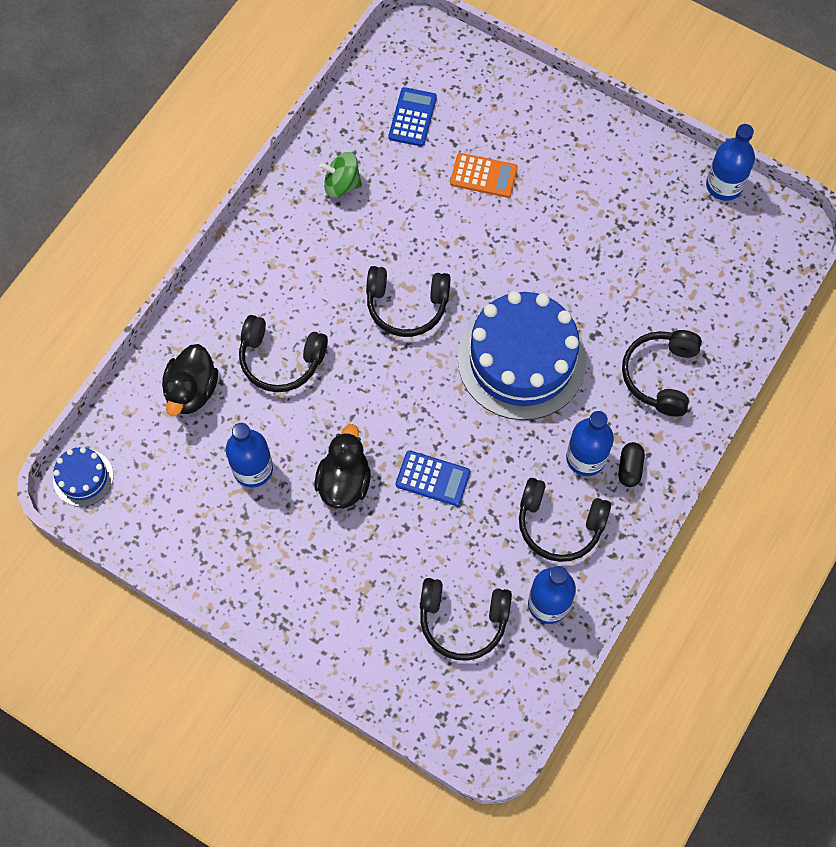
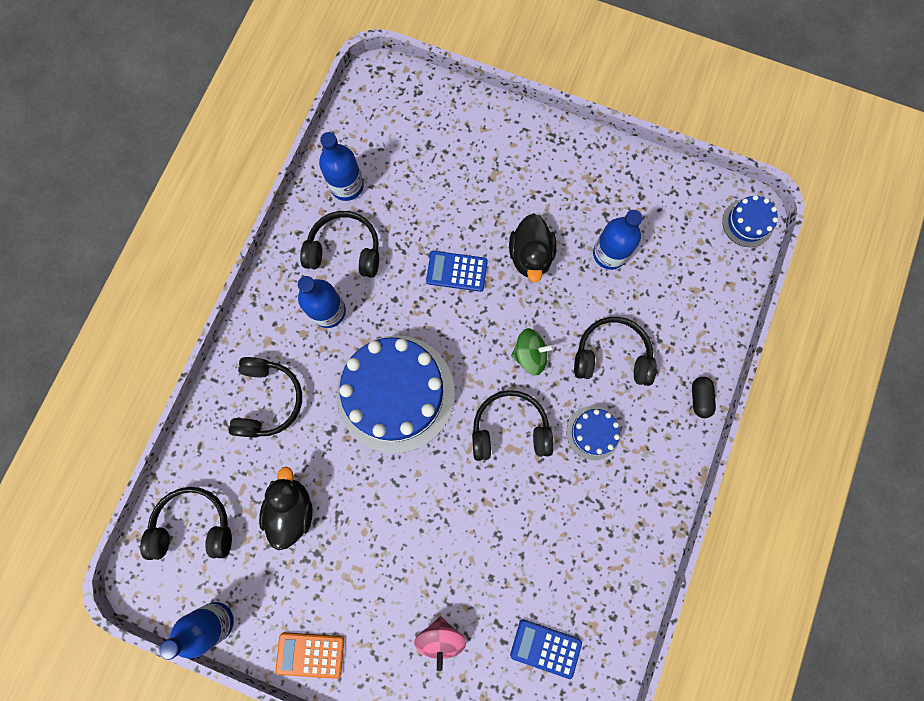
camera: 170 degrees right, 10 degrees up
black duck [162,344,218,416] -> black duck moved to [259,466,313,550]
green spinning top [319,152,362,198] -> green spinning top moved to [511,328,554,375]
blue calculator [389,87,437,146] -> blue calculator turned 105 degrees clockwise [510,619,582,679]
black headphones [420,578,512,660] -> black headphones moved to [140,487,232,560]
orange calculator [450,153,518,198] -> orange calculator moved to [276,632,344,679]
black capsule [618,442,645,487] -> black capsule moved to [692,377,716,418]
none -> pink spinning top [414,616,466,671]
none -> blue cake [566,406,621,460]

